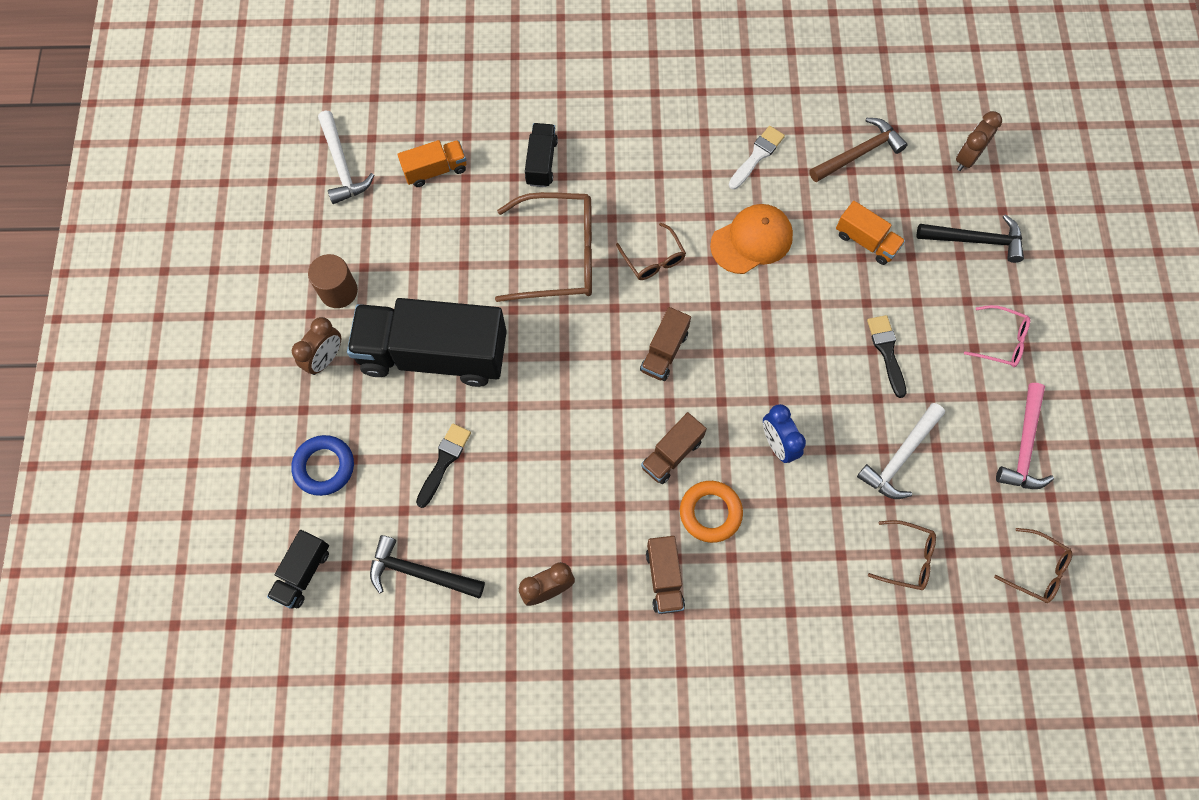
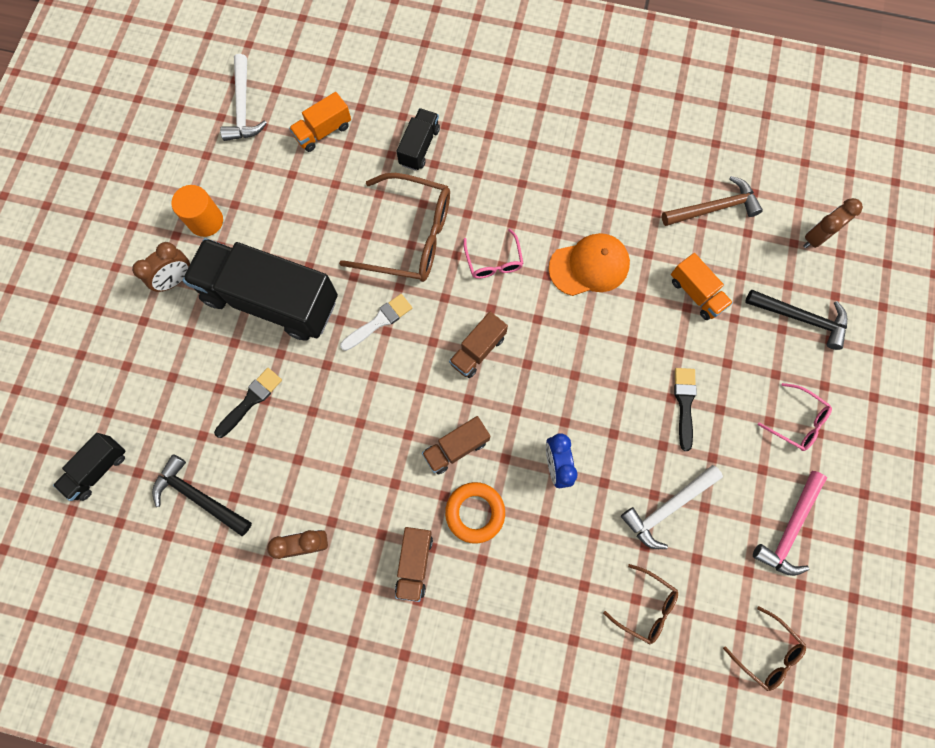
camera: 15 degrees right, 5 degrees up
blue ring [291,435,354,496] -> none
brown cylinder [308,254,358,308] -> orange cylinder [171,185,223,237]
orange truck [398,140,466,187] -> orange truck turned 150 degrees clockwise [289,92,351,152]
brown glasses [616,222,686,280] -> pink glasses [463,229,524,279]
white brush [729,126,785,189] -> white brush moved to [340,294,412,351]

